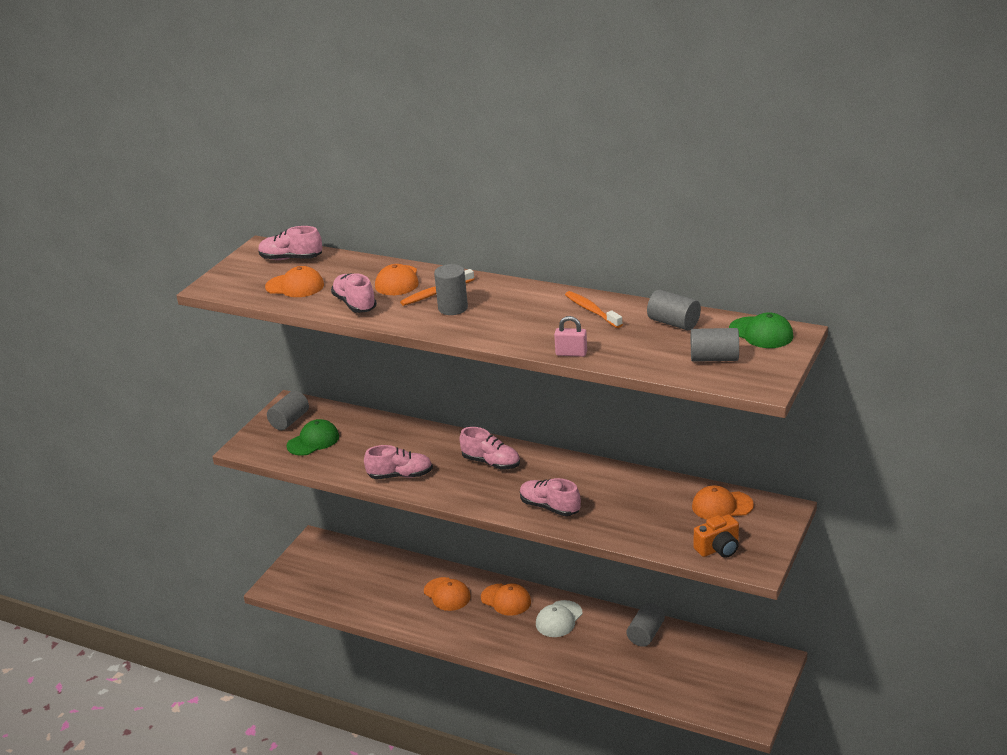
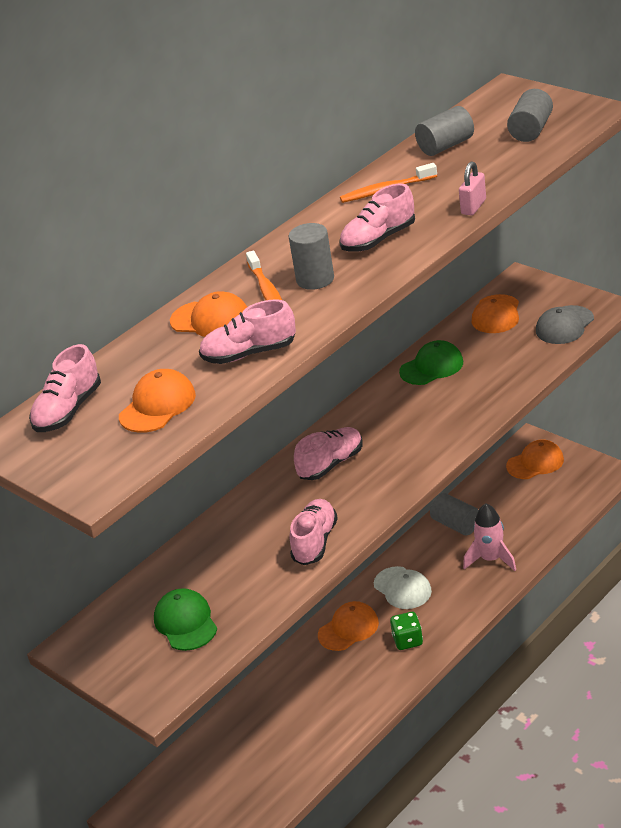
camera: 70 degrees left, 5 degrees up
grey cylinder [267,391,309,430] -> none
orange cap [424,577,471,611] -> orange cap moved to [506,439,564,479]
pink shoe [520,478,581,516] -> pink shoe moved to [339,184,415,252]
orange camera [694,514,739,558] -> grey cap [536,305,594,344]
green cap [729,312,793,348] -> green cap moved to [399,340,463,385]
none -> green dice [390,612,423,650]
none -> pink rocket [463,503,516,571]

